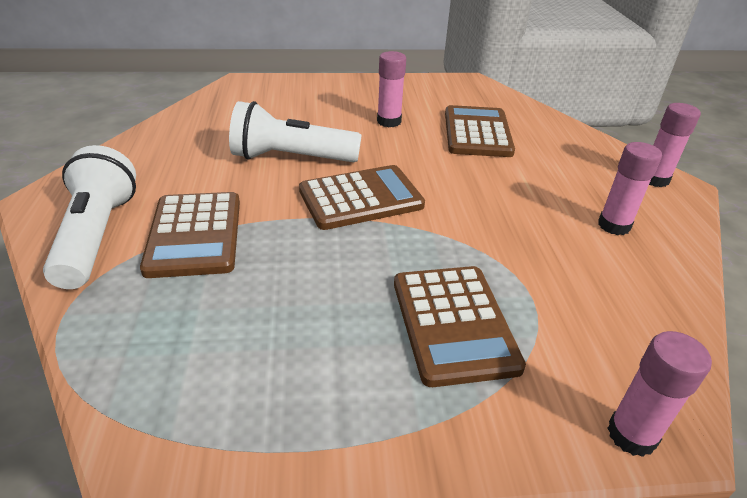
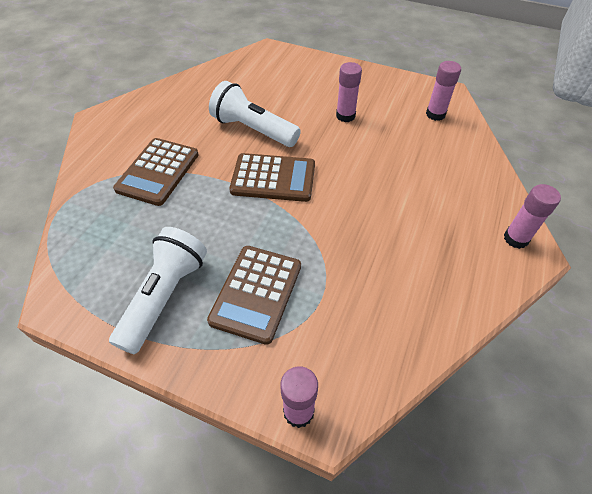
camera: 30 degrees right, 15 degrees up
white flashlight [43,145,136,289] -> white flashlight moved to [109,227,207,354]
brown calculator [445,105,515,157] -> none
pink glue stick [598,142,662,235] -> pink glue stick moved to [426,61,461,121]

